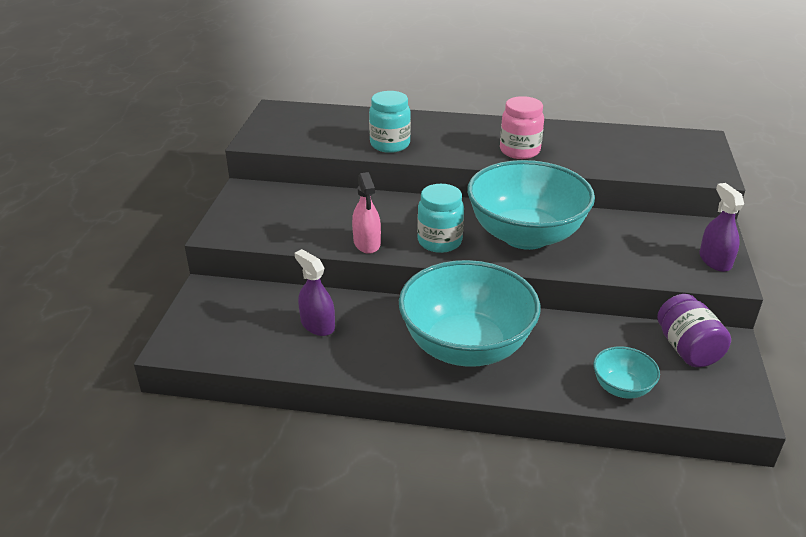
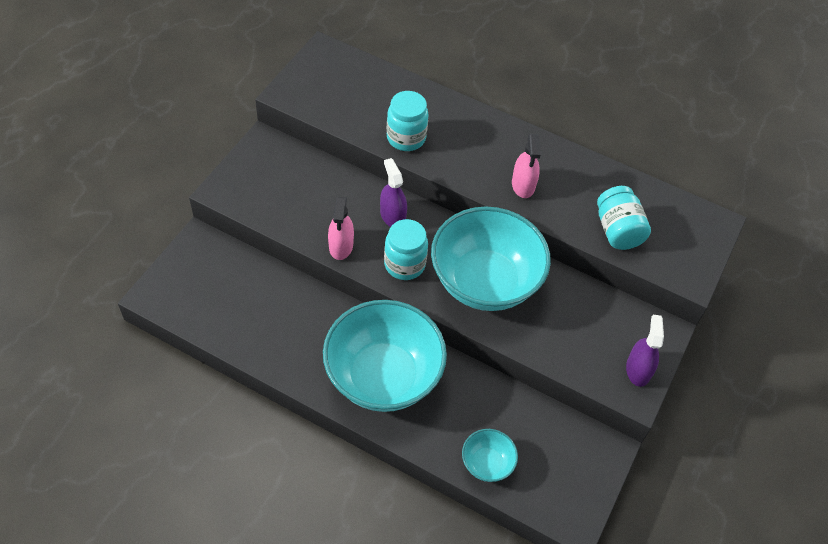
camera: 15 degrees right, 20 degrees up
purple spray bottle [295,249,335,336] -> purple spray bottle moved to [380,158,407,227]
pink jar [500,96,544,159] -> pink spray bottle [512,134,541,198]
purple jar [657,294,731,367] -> none
none -> turquoise jar [597,186,651,250]

